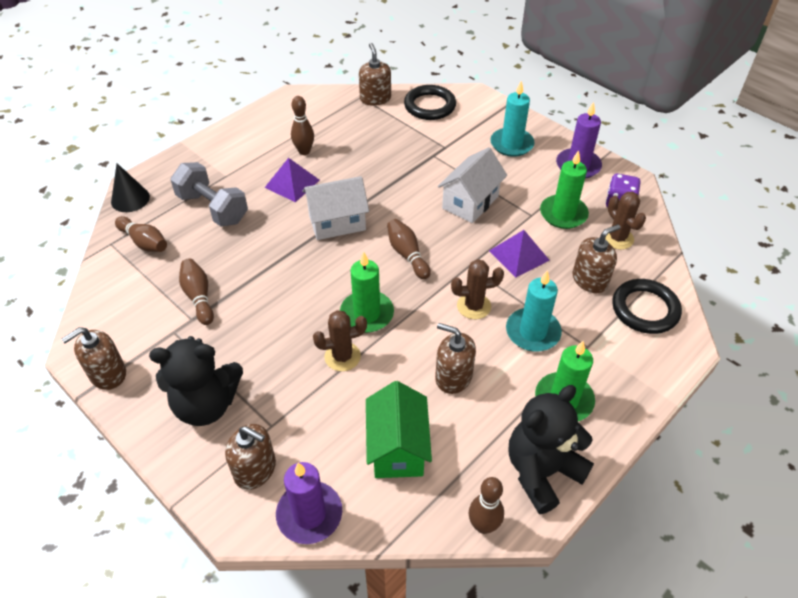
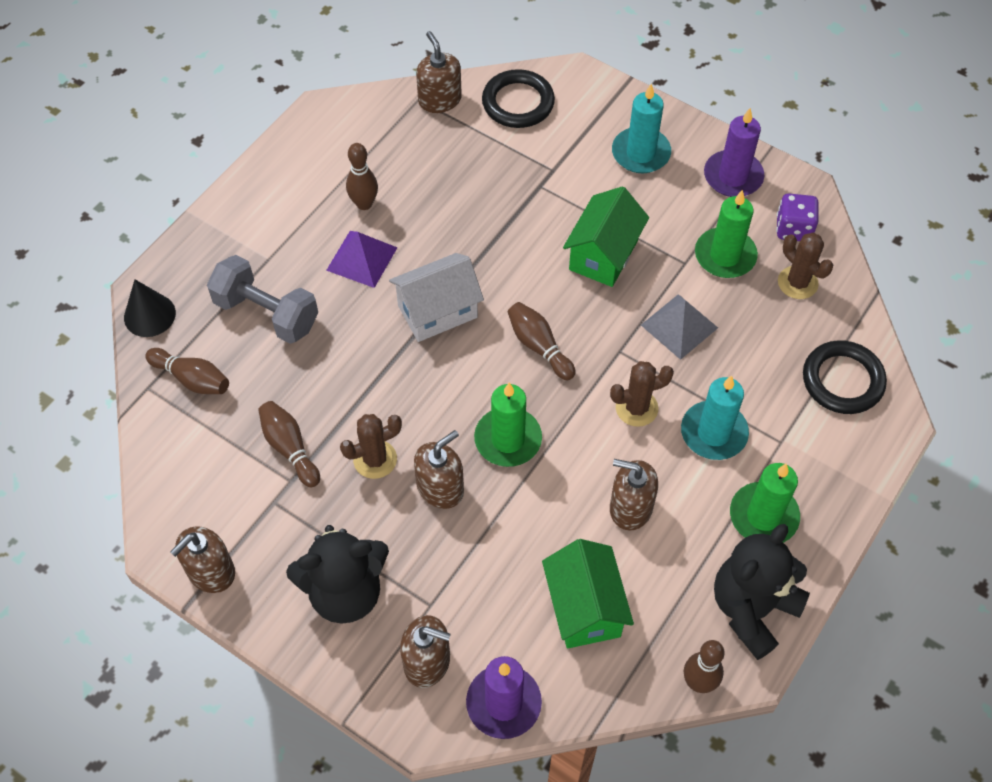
camera: 10 degrees left, 10 degrees up
brown cactus [313,310,367,371] -> brown cactus moved to [340,414,402,479]
white house [438,147,507,223] -> green house [563,186,649,287]
purple pyramid [489,230,549,278] -> grey pyramid [641,294,718,360]
brown soap dispenser [573,224,621,293] -> brown soap dispenser moved to [414,430,464,509]

